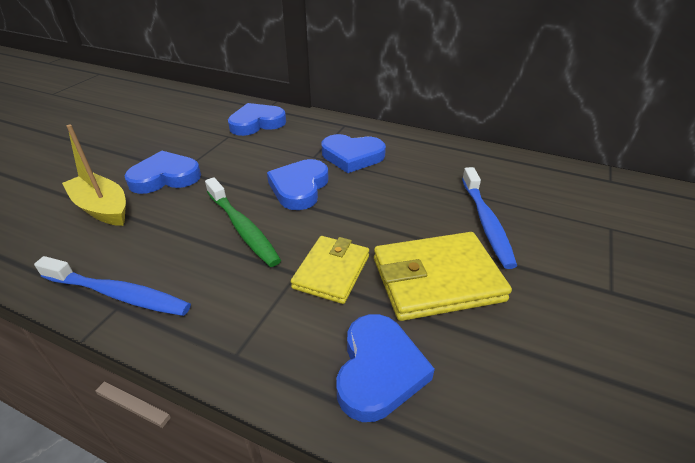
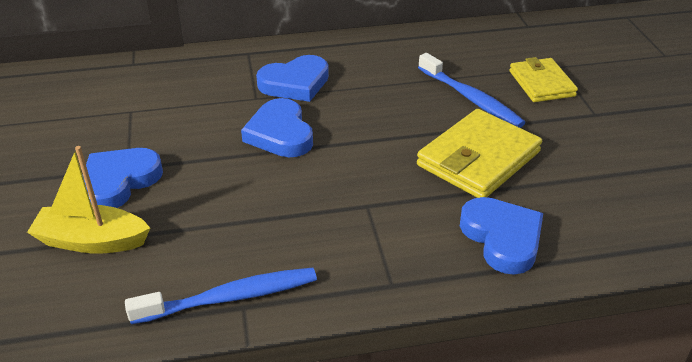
camera: 35 degrees left, 0 degrees up
green toothbrush [205,177,281,267] -> none
blue heart [228,103,286,136] -> none
yellow wallet [291,236,369,304] -> yellow wallet moved to [509,57,578,102]

